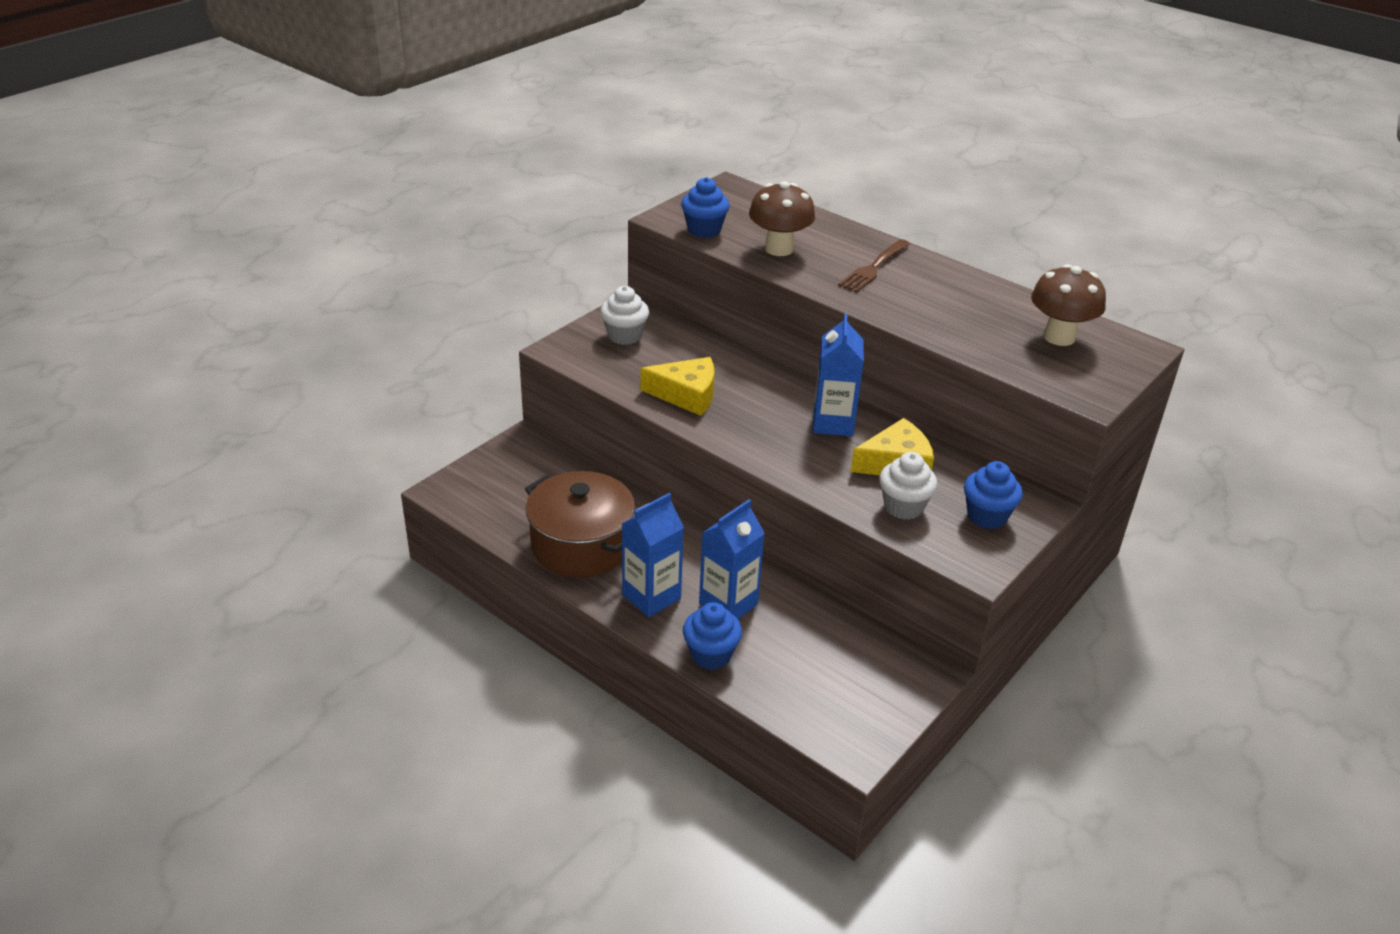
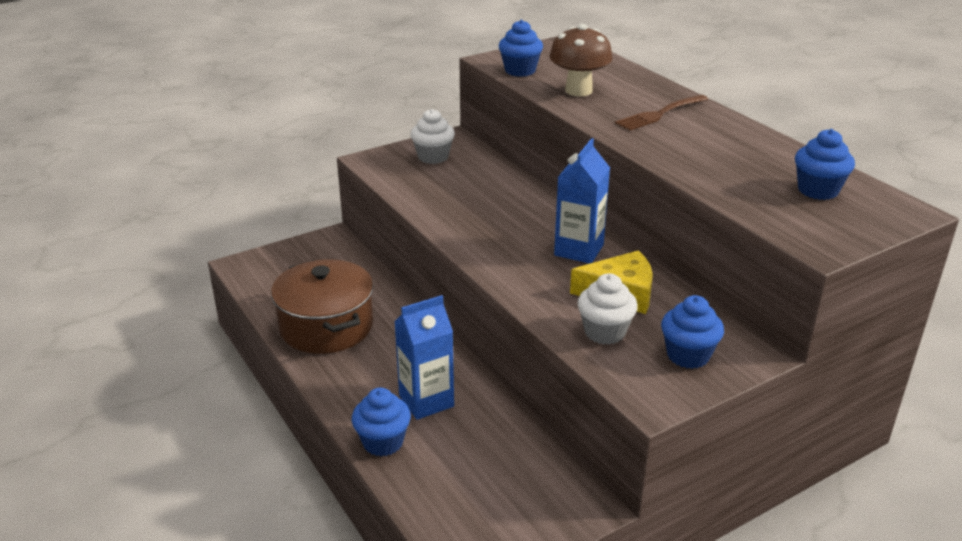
camera: 20 degrees right, 5 degrees down
blue carton [622,493,684,617] -> none
yellow cheese [640,357,714,416] -> none
brown mushroom [1031,264,1106,346] -> blue cupcake [795,129,855,200]

